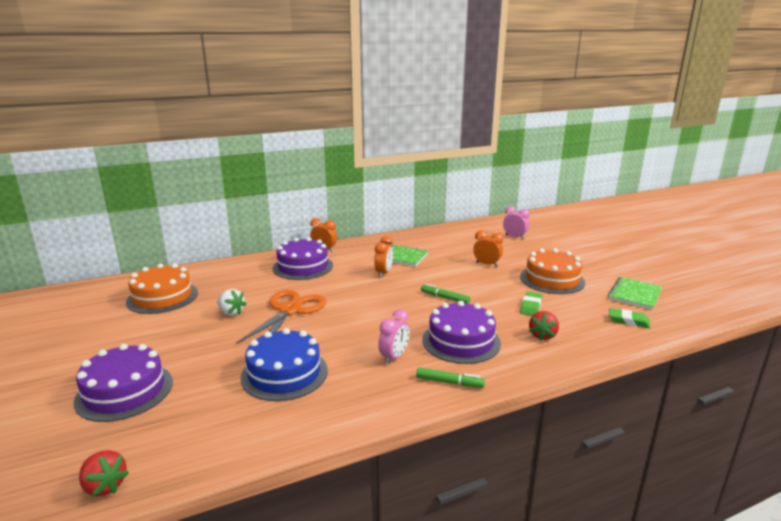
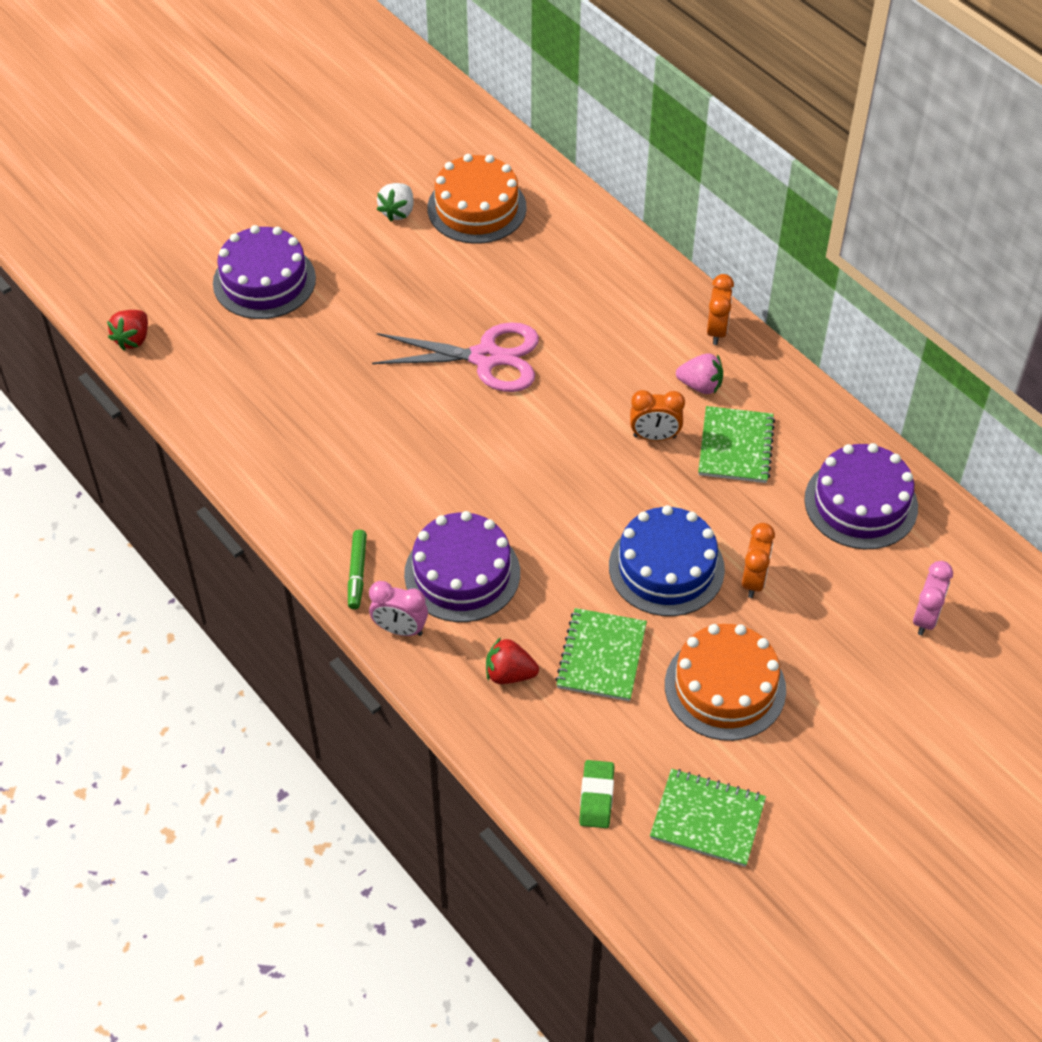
camera: 75 degrees right, 30 degrees up
white strawberry [217,289,247,316] -> white strawberry moved to [377,183,414,222]
orange scissors [236,290,327,344] -> pink scissors [372,322,539,392]
blue cake [240,328,328,401] -> blue cake moved to [609,505,725,616]
purple cake [273,237,333,280] -> purple cake moved to [804,443,918,549]
pink clock [378,309,410,364] -> pink clock moved to [369,581,428,636]
green marker [421,284,470,304] -> none
green eraser [520,292,542,316] -> green notebook [555,608,647,701]
none -> pink strawberry [676,354,723,394]

